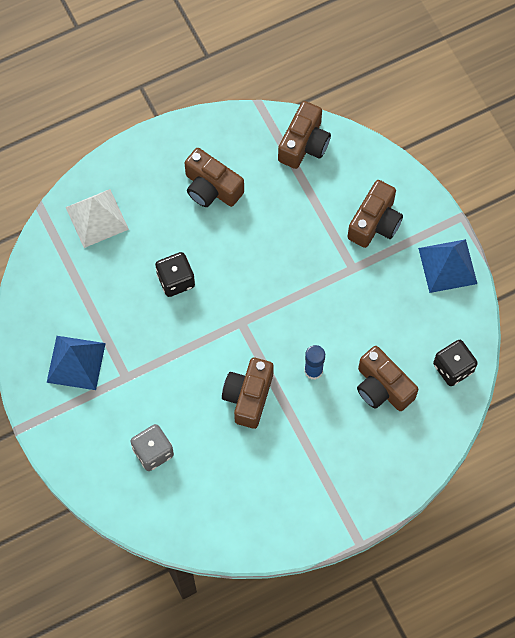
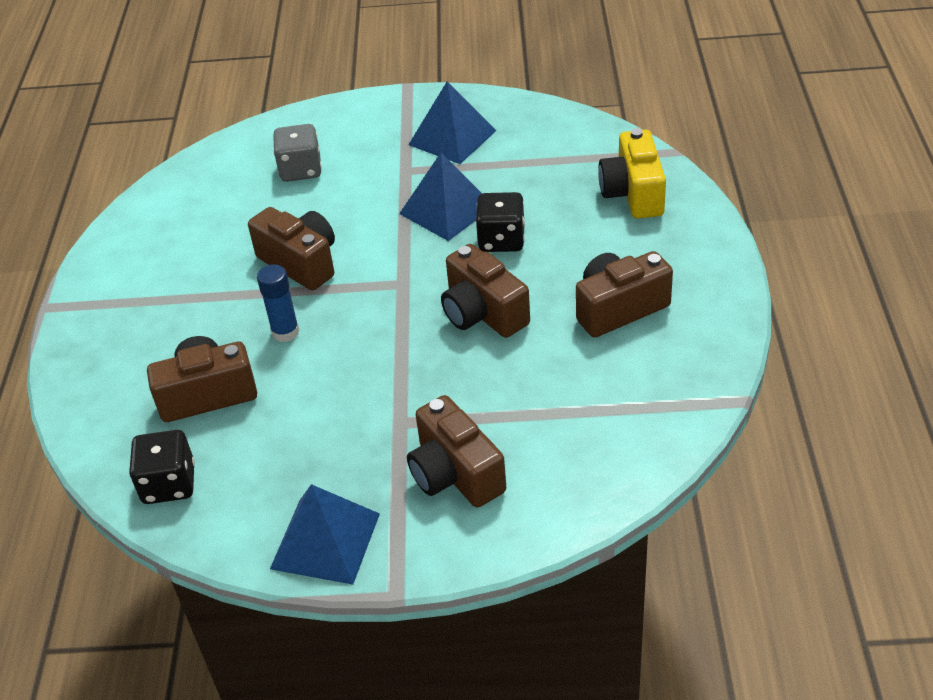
camera: 120 degrees right, 25 degrees down
white pyramid [66,189,129,248] -> yellow camera [598,128,666,219]
brown camera [278,101,331,169] -> brown camera moved to [441,244,530,338]
none -> blue pyramid [399,153,482,241]

